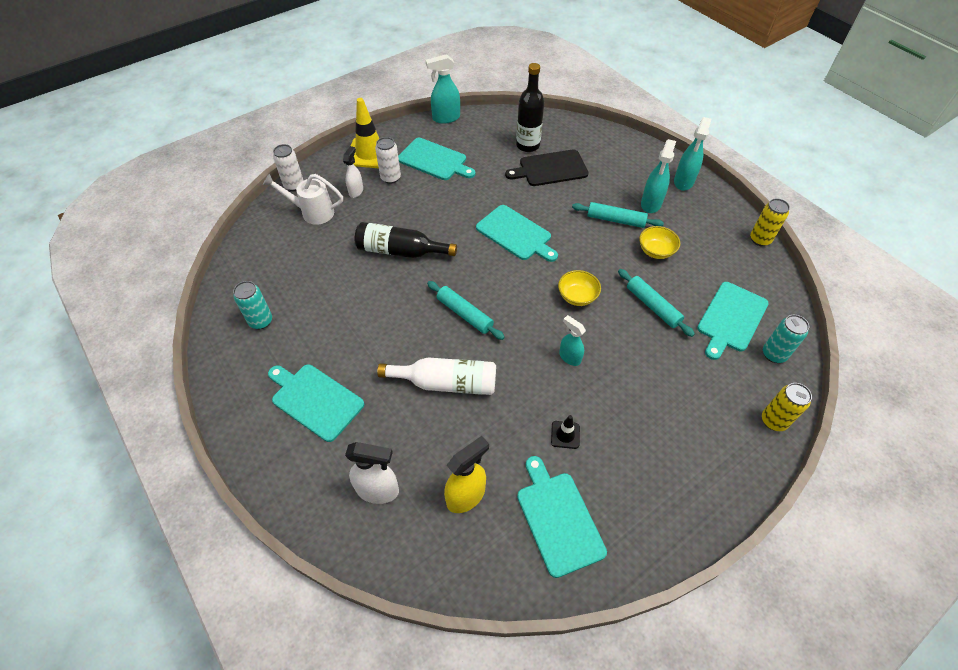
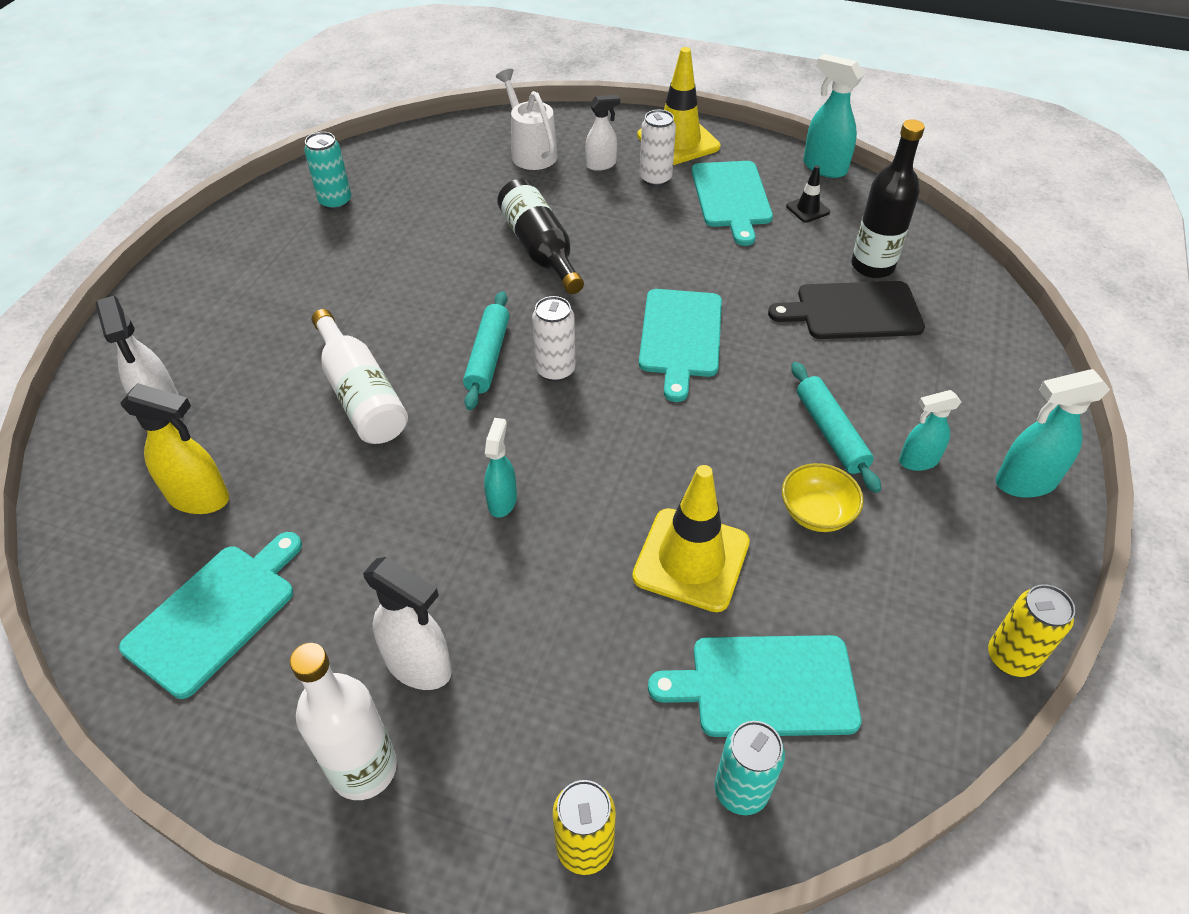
camera: 55 degrees right, 5 degrees down
turquoise cutting board [268,364,364,442] -> none
white can [273,144,304,191] -> white can moved to [532,296,575,382]
black cutting board [505,149,588,186] -> black cutting board turned 45 degrees counterclockwise [768,281,925,339]
black traffic cone [551,415,580,449] -> black traffic cone moved to [786,165,830,223]
yellow bowl [558,270,601,306] -> none
turquoise rolling pin [618,269,695,337] -> yellow traffic cone [632,465,750,612]
turquoise spray bottle [641,139,676,213] -> turquoise spray bottle [899,390,961,471], size x0.65
none -> white bottle [290,643,397,800]
none -> white spray bottle [363,557,452,690]

